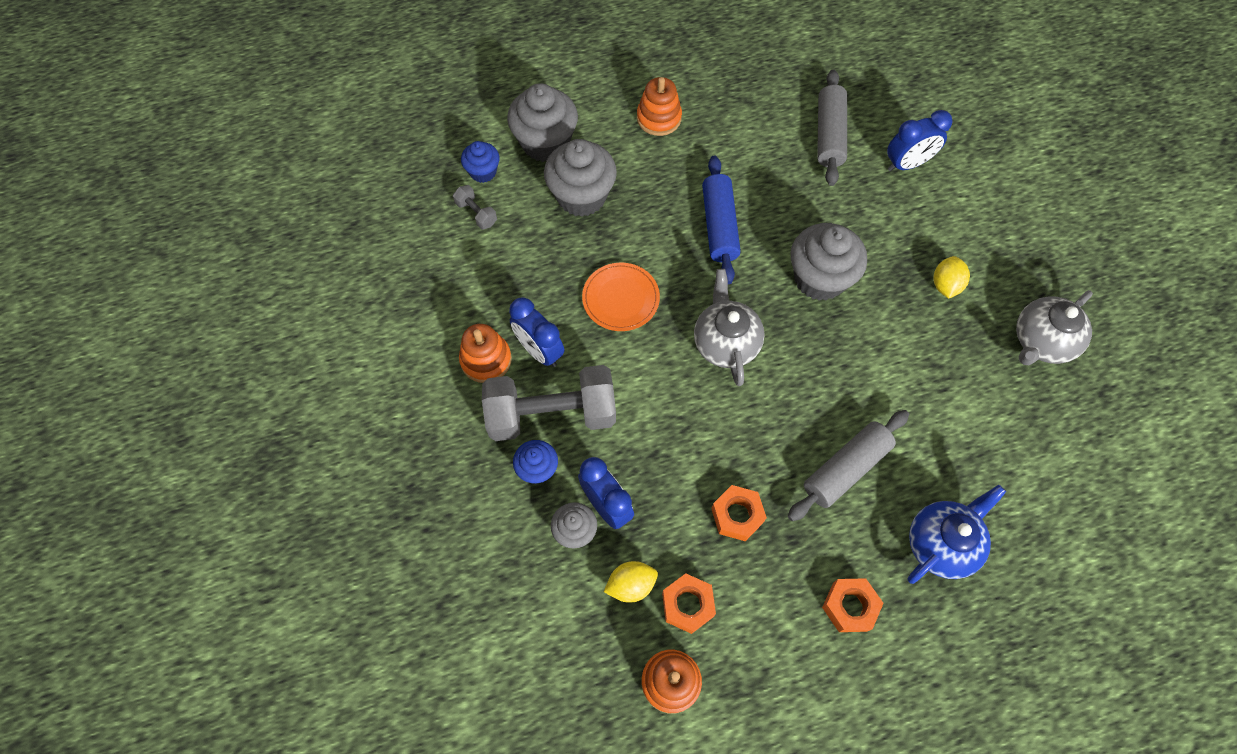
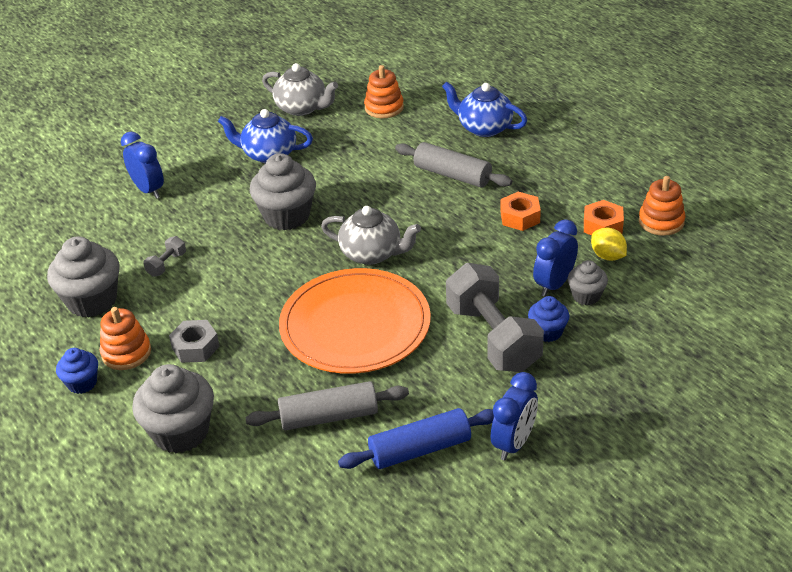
camera: 105 degrees left, 25 degrees down
grey dumbbell [453,185,497,229] -> grey dumbbell moved to [143,236,186,277]
orange stacking toy [459,324,512,383] -> orange stacking toy moved to [364,65,404,118]
blue cupcake [461,141,500,183] -> blue cupcake moved to [56,348,98,394]
blue clock [509,297,565,367] -> blue clock moved to [491,372,538,460]
grey cupcake [544,139,617,217] -> grey cupcake moved to [47,236,119,317]
orange plate [582,263,660,331] -> orange plate [279,268,431,374], size x1.98
grey teapot [694,269,765,386] -> grey teapot turned 135 degrees counterclockwise [321,206,421,265]
blue rolling pin [702,155,741,284] -> blue rolling pin moved to [338,408,494,469]
grey rolling pin [817,69,847,186] -> grey rolling pin moved to [245,381,409,430]
orange nut [822,578,884,632] -> none
yellow lemon [933,256,970,298] -> blue teapot [218,109,313,163]
none -> grey nut [169,320,220,363]

